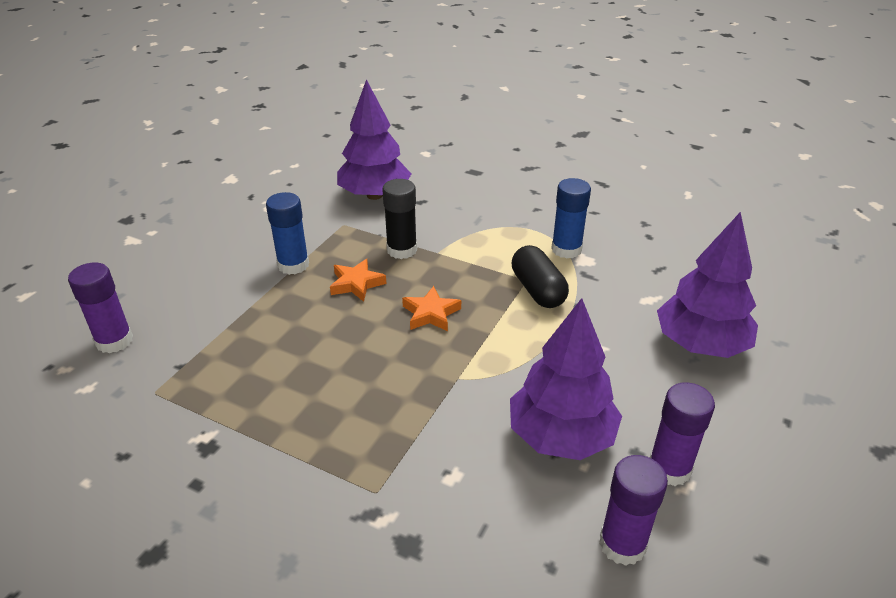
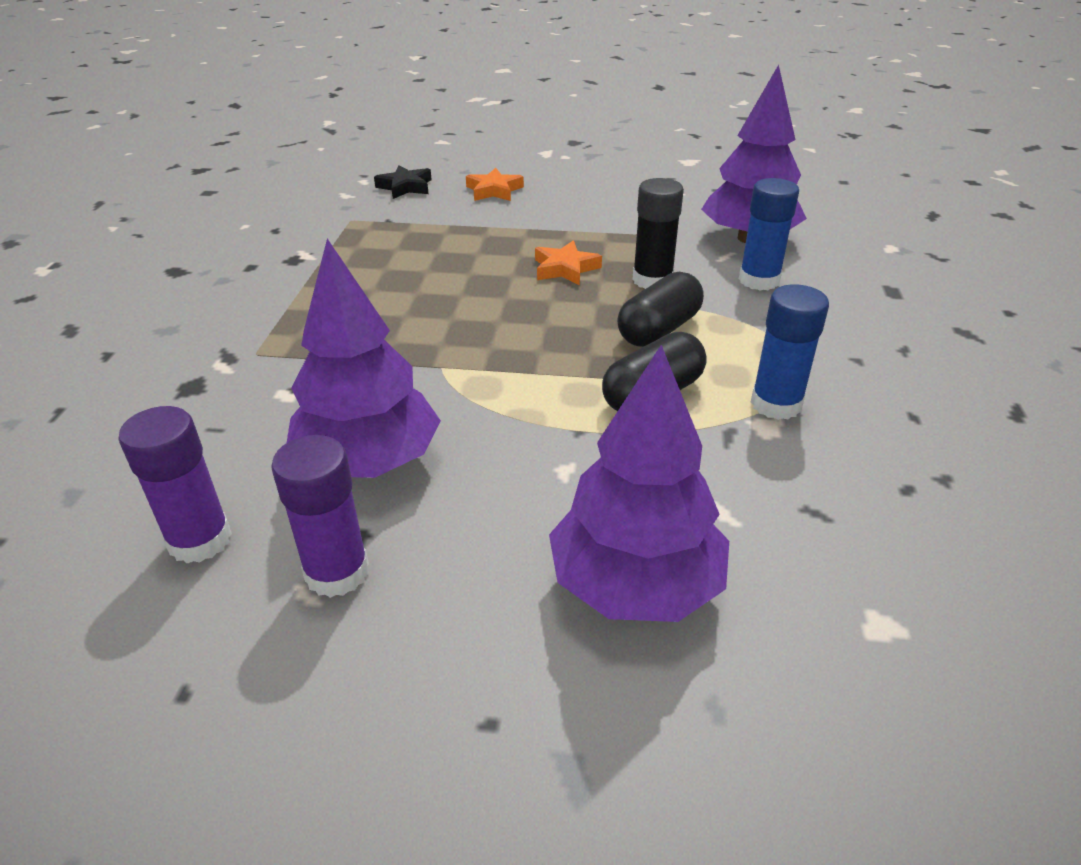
camera: 70 degrees right, 0 degrees up
purple glue stick [68,262,133,353] -> black star [374,165,432,199]
blue glue stick [266,192,309,275] -> blue glue stick moved to [739,178,799,290]
orange star [402,286,461,331] -> orange star moved to [466,168,524,201]
none -> black capsule [617,272,704,347]

